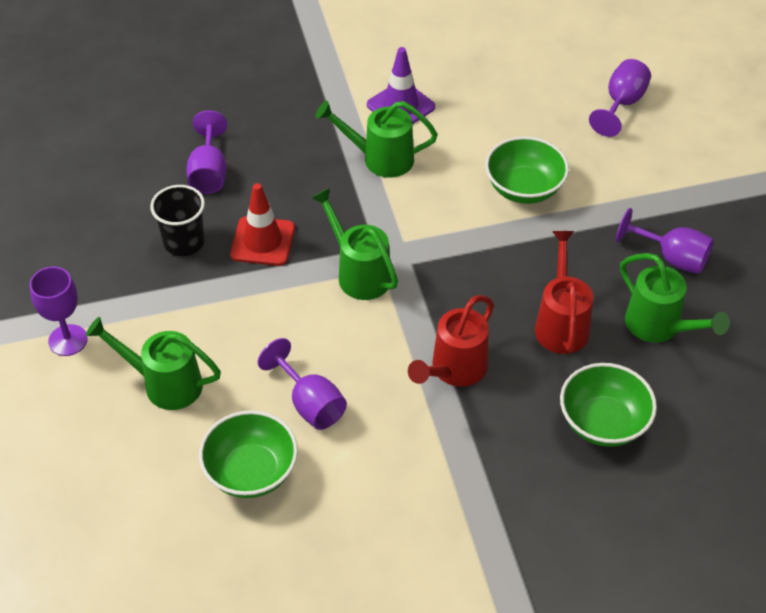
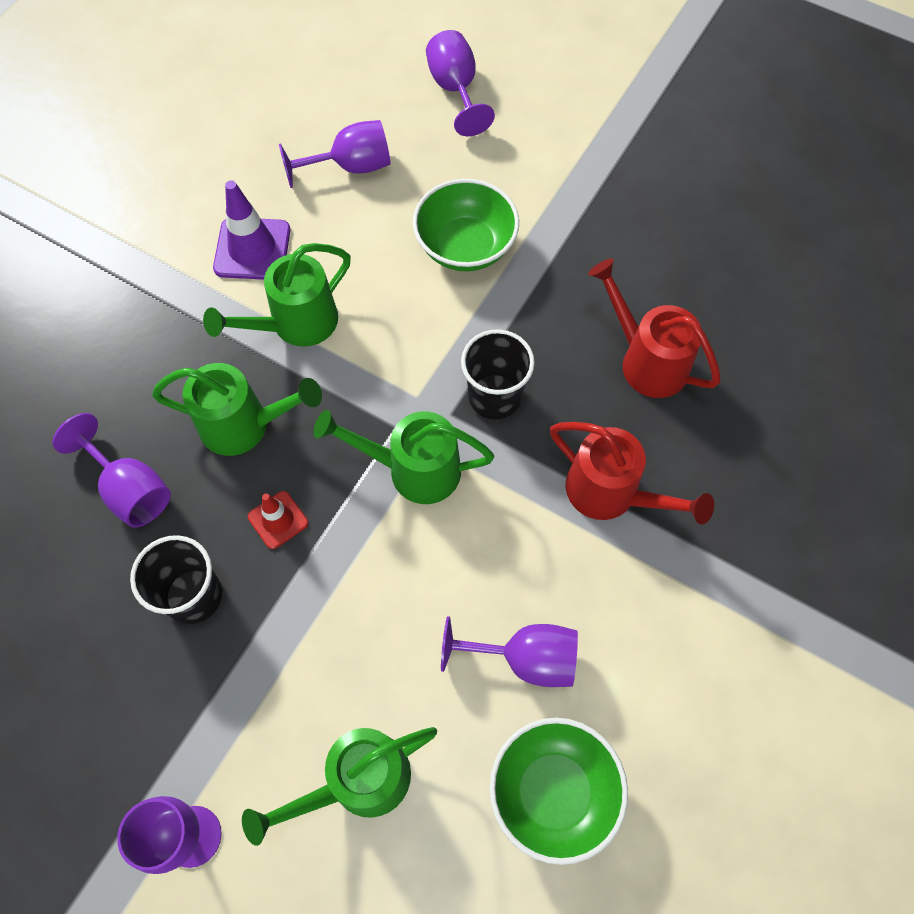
camera: 45 degrees left, 15 degrees up
red traffic cone [230,183,295,266] -> red traffic cone [248,491,308,549], size x0.60
red watering can [408,295,494,387] -> red watering can turned 45 degrees counterclockwise [550,422,714,525]
green bowl [560,363,657,447] -> none
purple goblet [616,208,714,274] -> purple goblet moved to [279,120,391,188]
green watering can [620,253,730,343] -> green watering can moved to [152,363,322,456]
none -> black cup [461,329,535,419]

